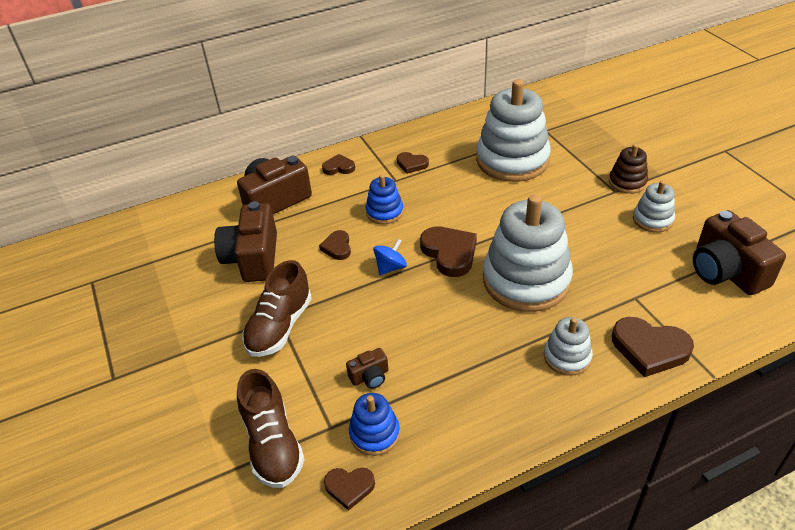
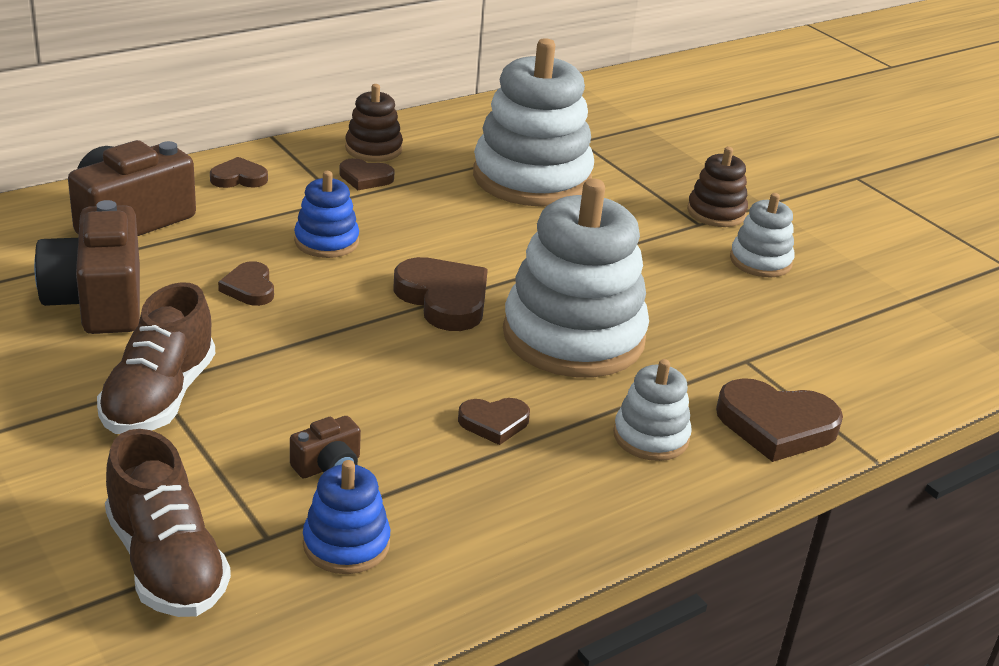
camera: 15 degrees left, 10 degrees down
brown heart [324,468,375,510] -> brown heart moved to [458,398,530,445]
blue spinning top [373,239,407,275] -> none
brown camera [693,210,786,295] -> none
none -> brown stacking toy [345,84,403,162]

